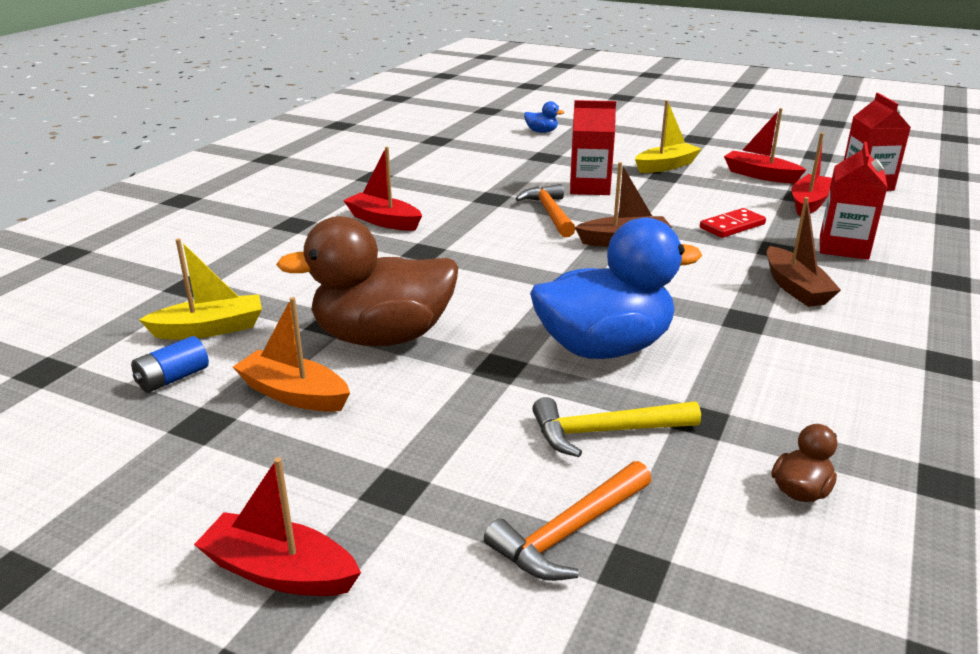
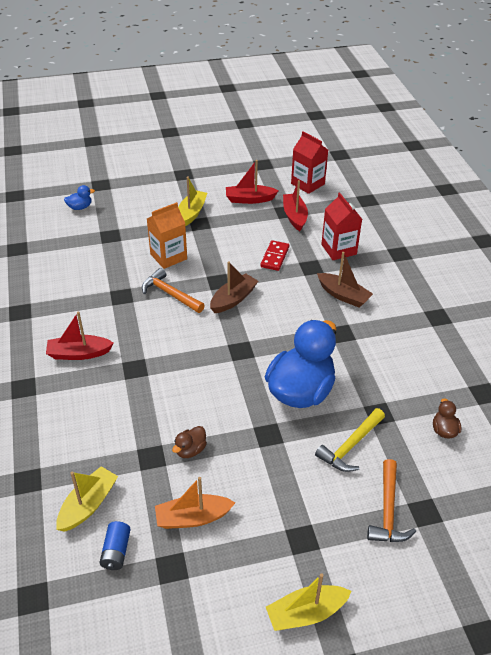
camera: 40 degrees left, 15 degrees up
red boat [194,457,361,596] -> yellow boat [266,573,351,631]
brown duck [276,216,458,346] -> brown duck [172,426,207,458], size x0.40
red carton [570,100,616,195] -> orange carton [147,202,187,269]

